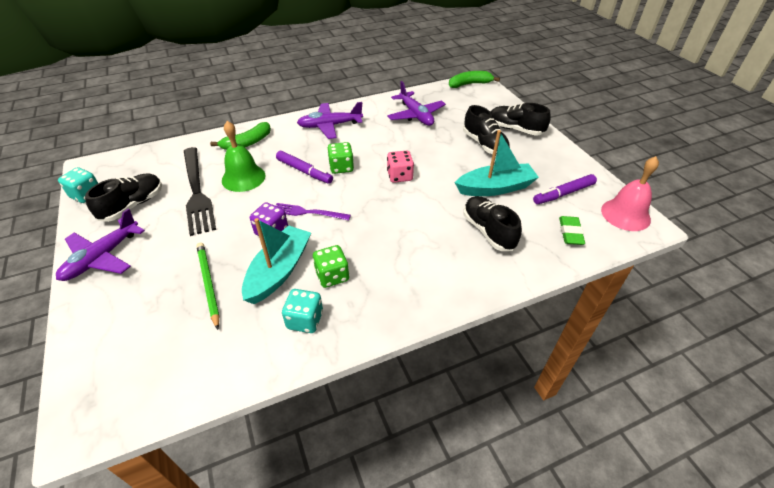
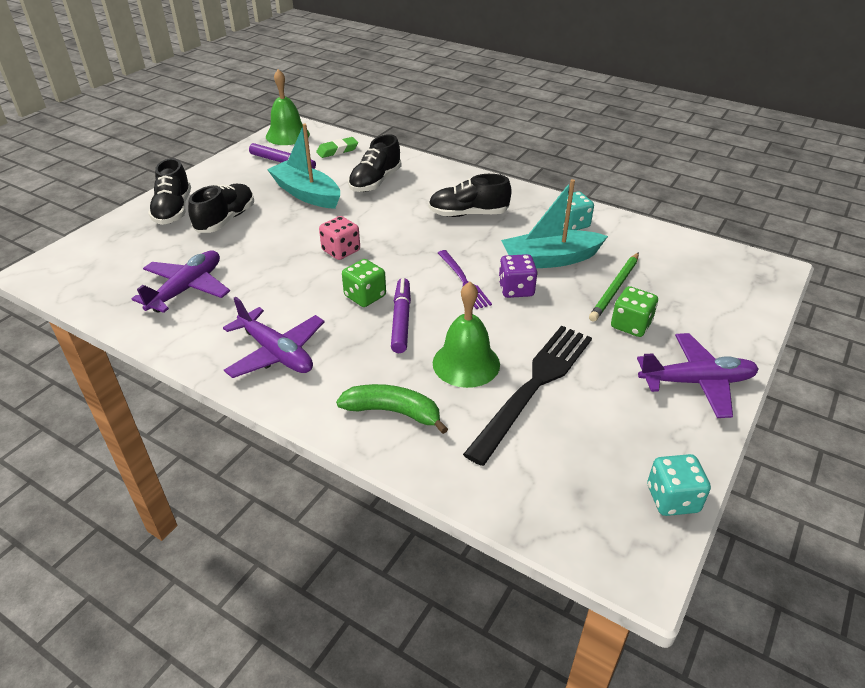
camera: 125 degrees left, 5 degrees down
black shoe [85,173,162,222] -> black shoe moved to [428,174,512,217]
green dice [313,245,349,288] -> green dice moved to [611,286,658,337]
green banana [449,71,500,88] -> none
pink bell [601,156,659,231] -> green bell [266,69,310,145]

